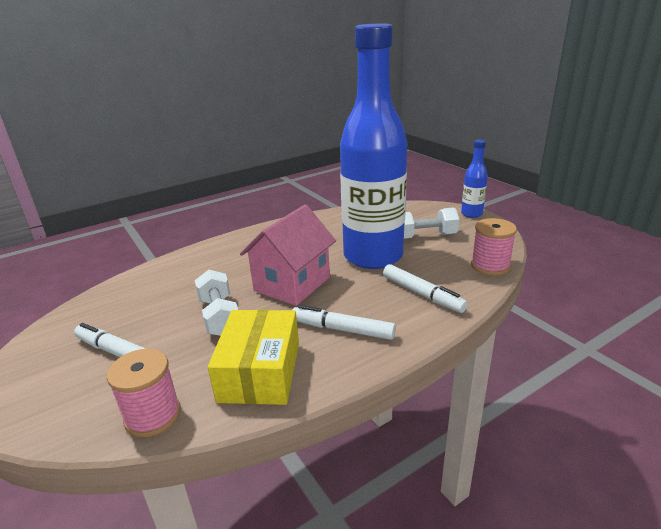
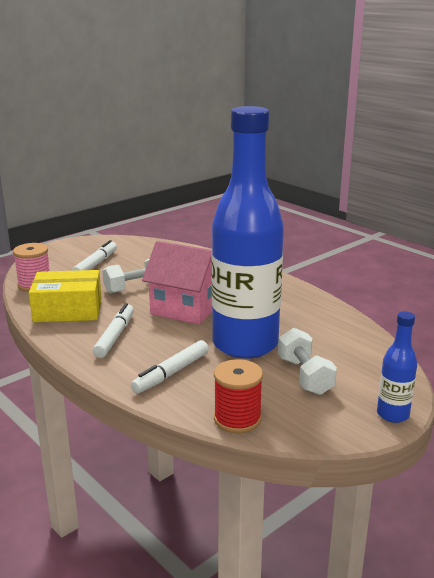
camera: 80 degrees right, 5 degrees down
pink spool [471,218,517,276] -> red spool [214,359,263,433]

